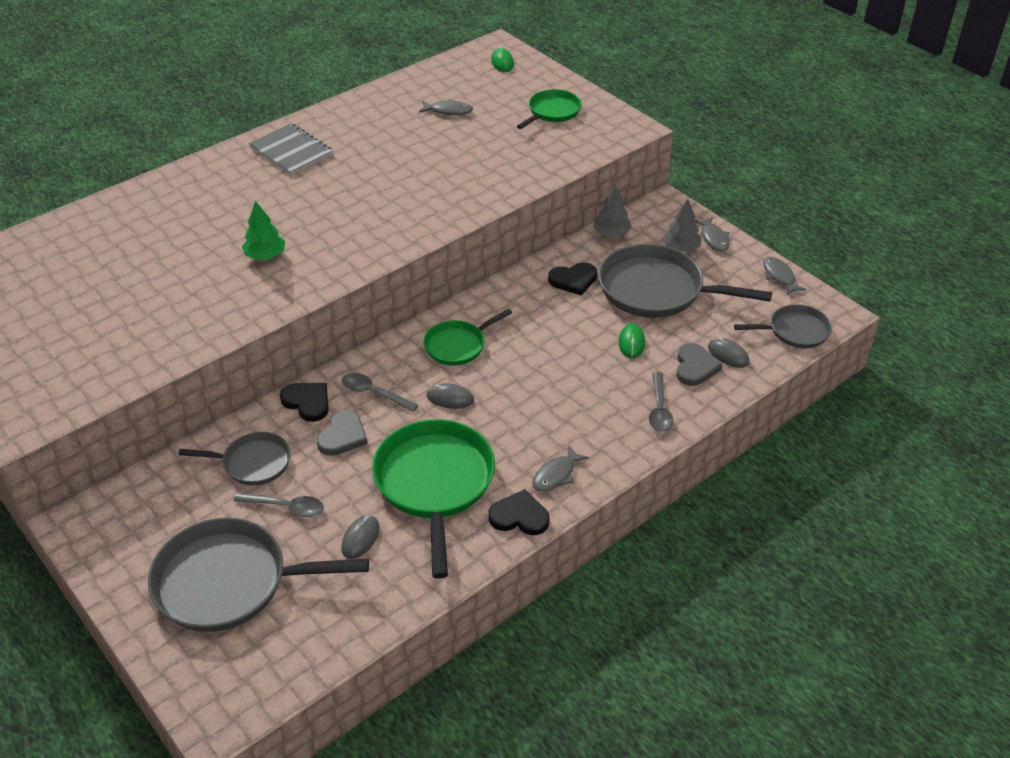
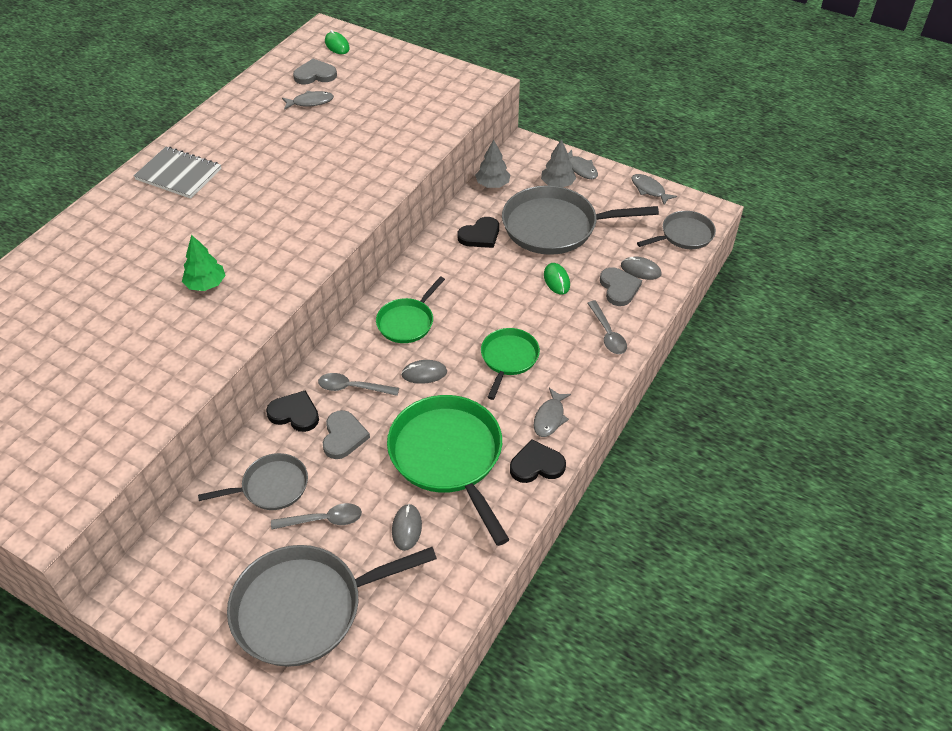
camera: 20 degrees left, 5 degrees up
green pan [517,89,582,129] -> green pan moved to [481,328,540,400]
none -> grey heart [293,59,337,84]

